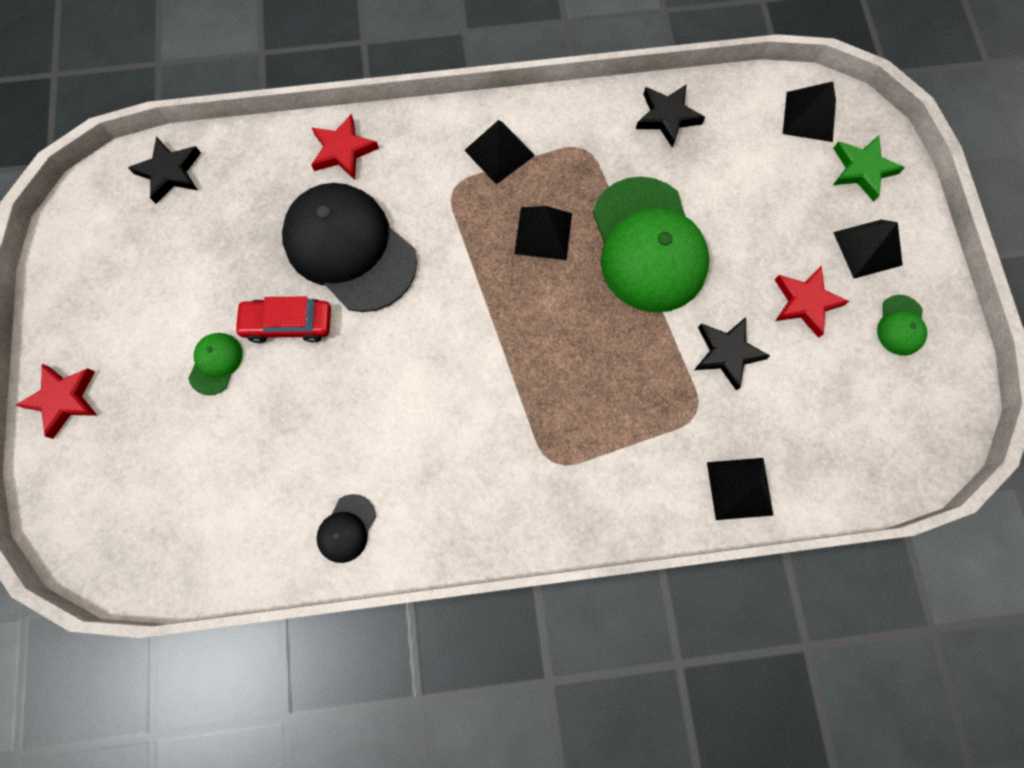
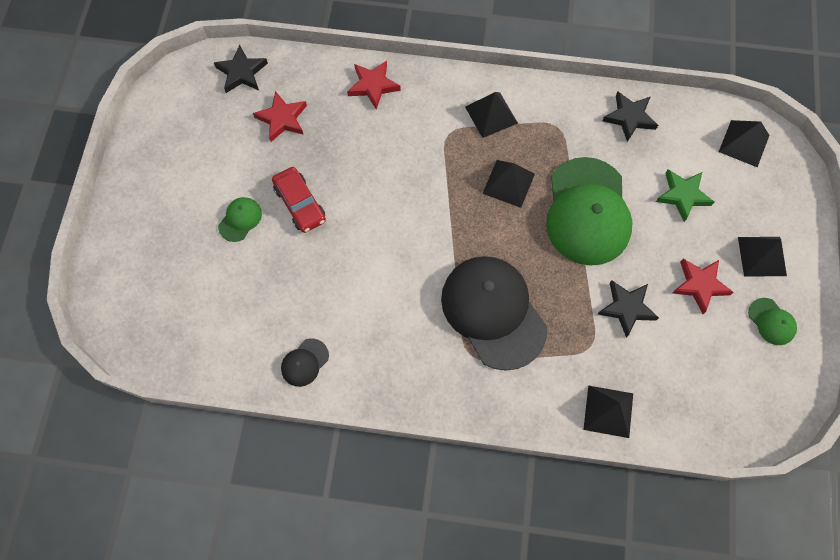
camera: 15 degrees right, 5 degrees down
red star [16,364,97,439] -> red star moved to [253,91,307,142]
red car [234,297,331,343] -> red car turned 135 degrees counterclockwise [272,167,326,233]
black cap [282,183,417,312] -> black cap moved to [441,256,547,371]
green star [833,135,905,202] -> green star moved to [656,169,714,222]
green cap [877,295,927,356] -> green cap turned 60 degrees counterclockwise [748,298,797,345]

